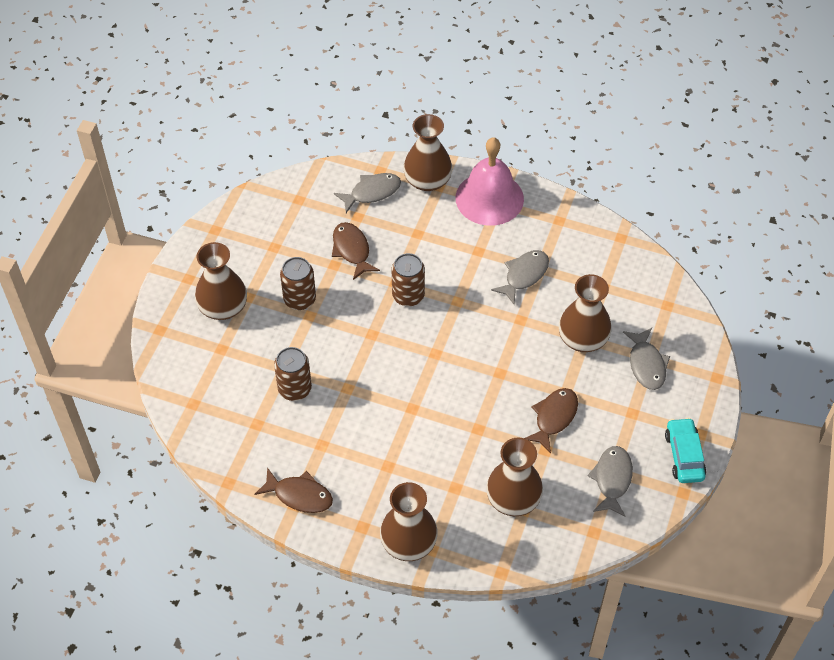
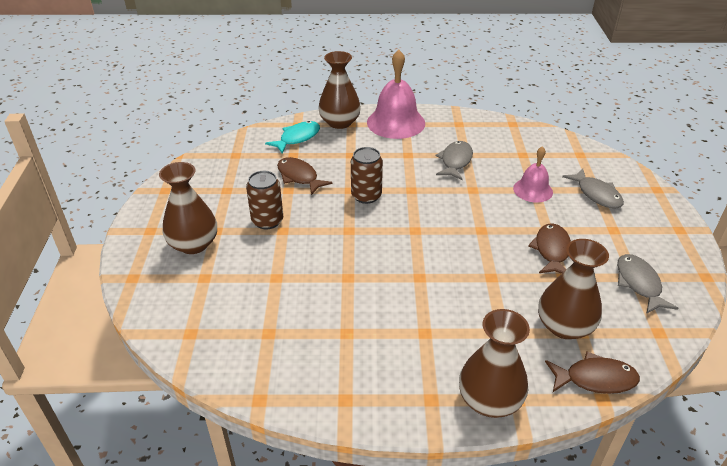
camera: 20 degrees left, 15 degrees down
brown fish [255,467,333,513] -> brown fish moved to [545,352,640,394]
brown can [274,347,312,401] -> none
grey fish [334,173,401,213] -> turquoise fish [265,121,320,154]
brown vase [559,274,612,352] -> pink bell [513,146,553,203]
turquoise car [665,418,706,483] -> none

